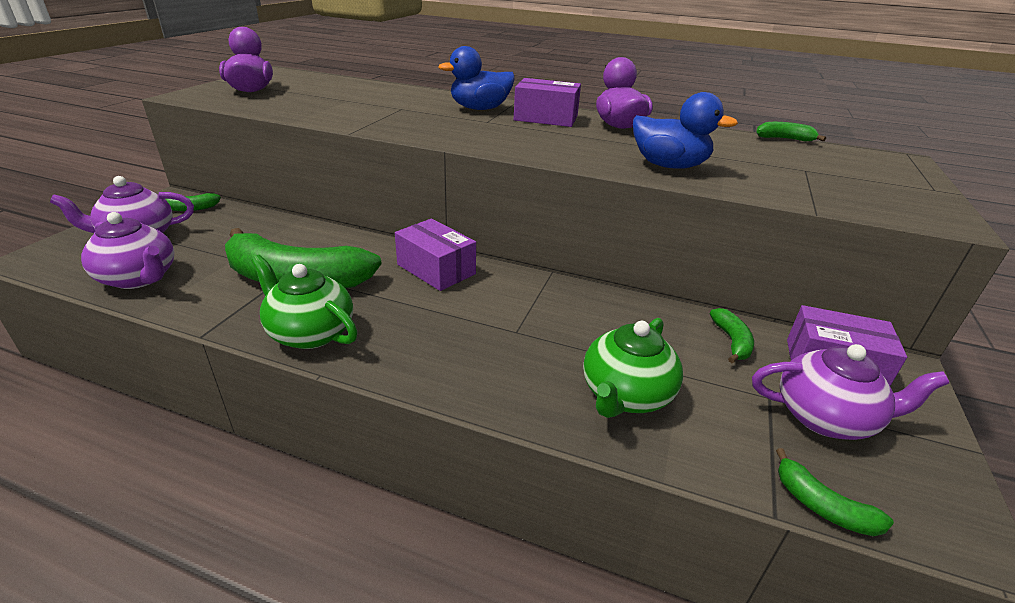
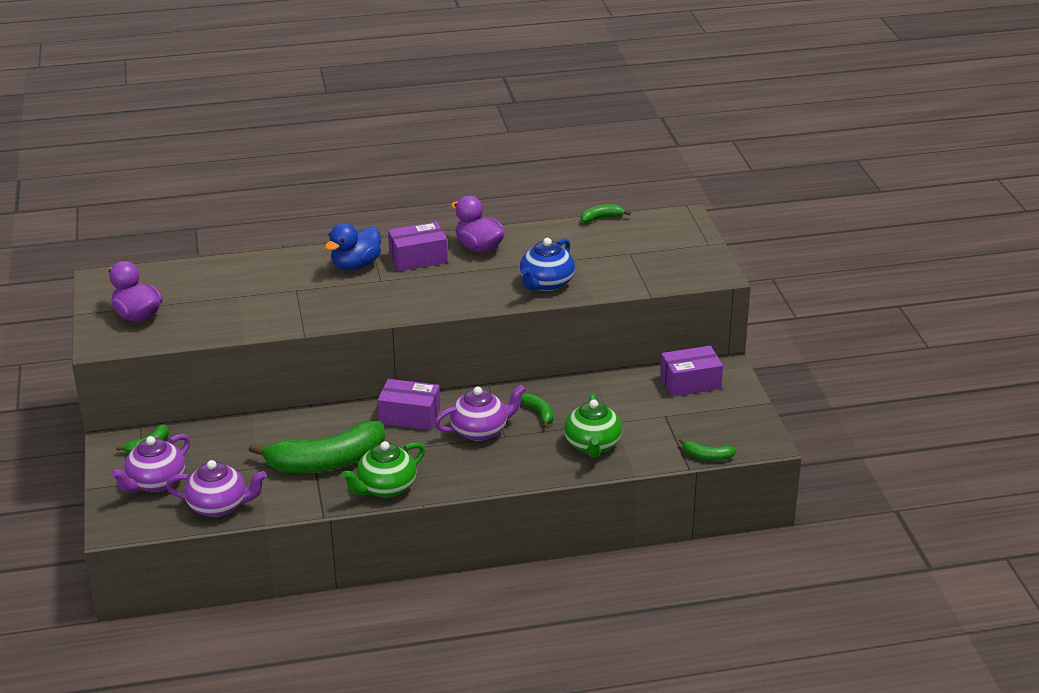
camera: 30 degrees left, 0 degrees up
green teapot [251,255,358,349] -> green teapot turned 45 degrees counterclockwise [341,441,425,498]
blue duck [633,92,738,169] -> blue teapot [520,238,575,291]
green banana [710,308,754,363] -> green banana moved to [521,393,553,428]
purple teapot [752,344,949,440] -> purple teapot moved to [434,384,526,441]

